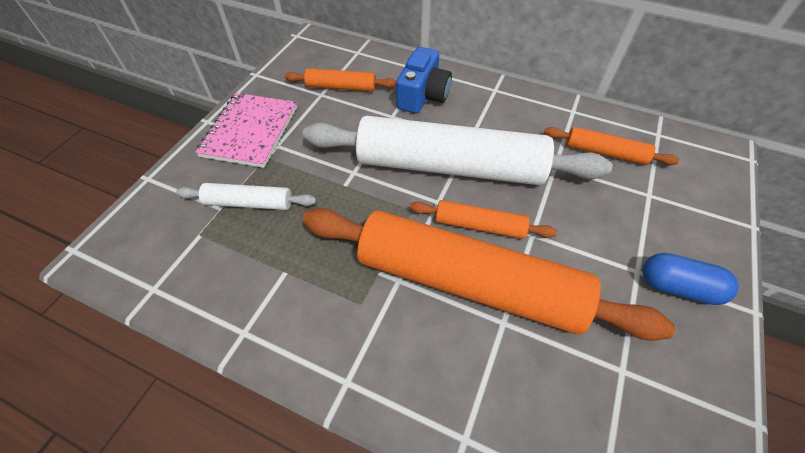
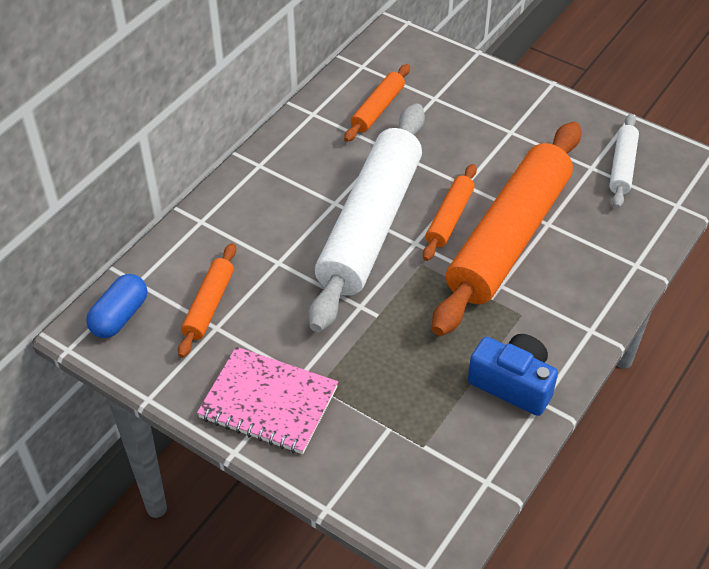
camera: 80 degrees left, 5 degrees down
white rolling pin [176,183,316,210] -> white rolling pin moved to [609,114,639,208]
blue camera [396,47,452,114] -> blue camera moved to [468,334,558,416]
blue capsule [643,253,739,305] -> blue capsule moved to [86,274,147,338]

